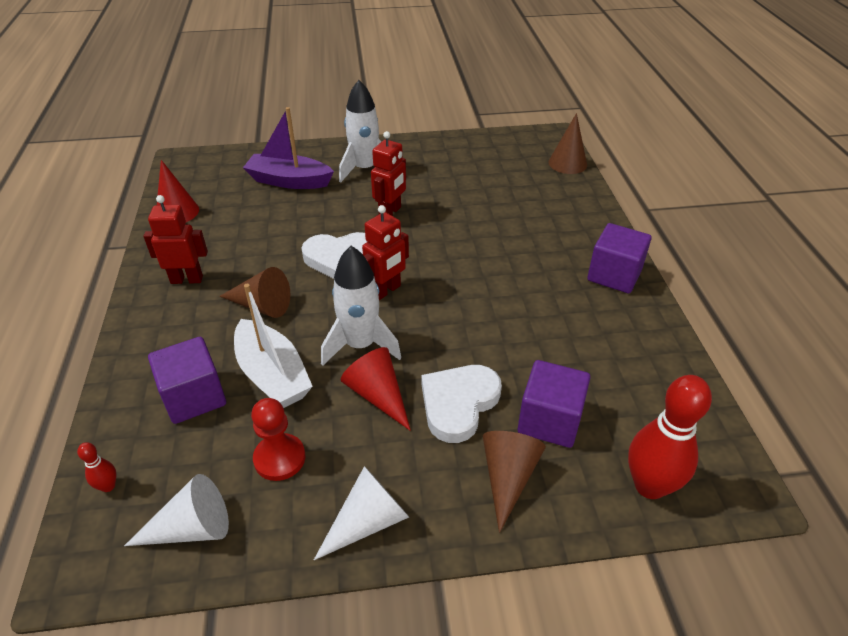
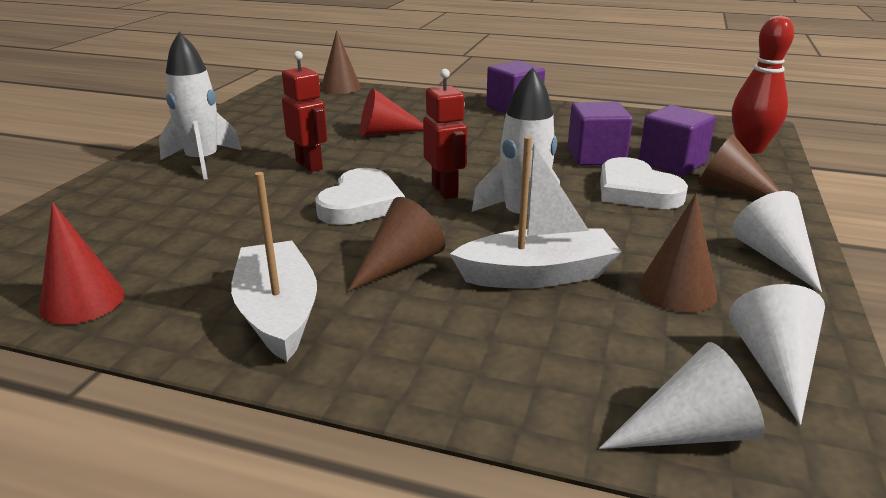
camera: 65 degrees left, 15 degrees down
red bowling pin [77,442,117,492] -> white cone [599,342,765,449]
red robot [143,195,208,284] -> white boat [231,172,317,361]
purple cube [148,337,226,424] -> purple cube moved to [568,102,633,166]
purple boat [243,107,334,189] -> none
red pawn [251,398,305,481] -> brown cone [638,193,717,312]
red cone [341,347,411,431] -> red cone moved to [360,88,423,136]

